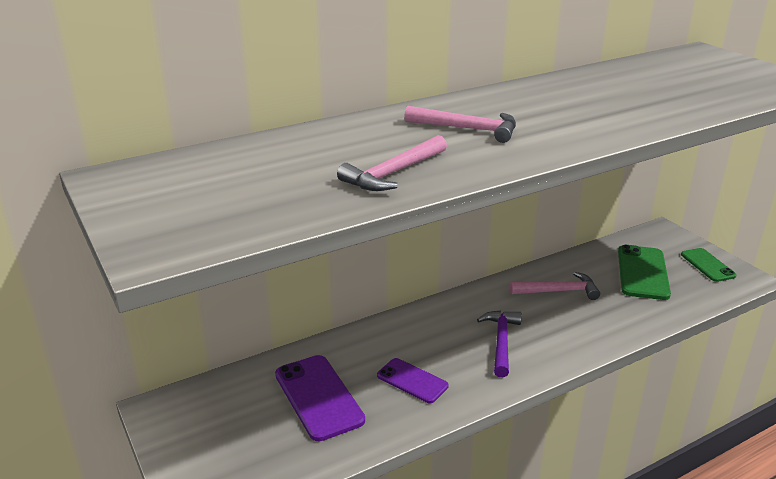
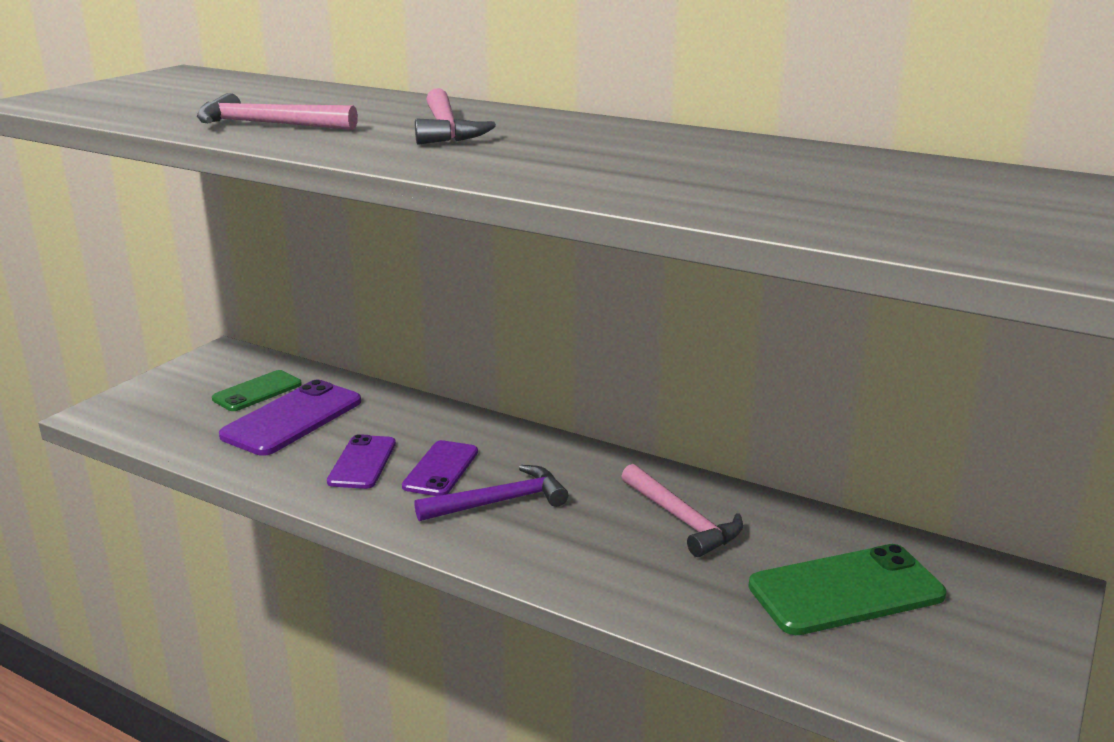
camera: 60 degrees right, 5 degrees down
green phone [681,248,737,282] -> green phone moved to [212,370,302,411]
none -> purple phone [402,440,478,496]

